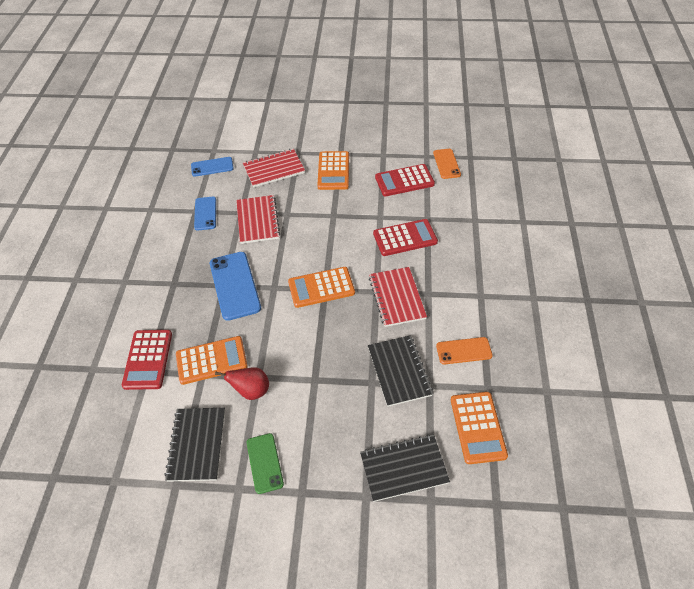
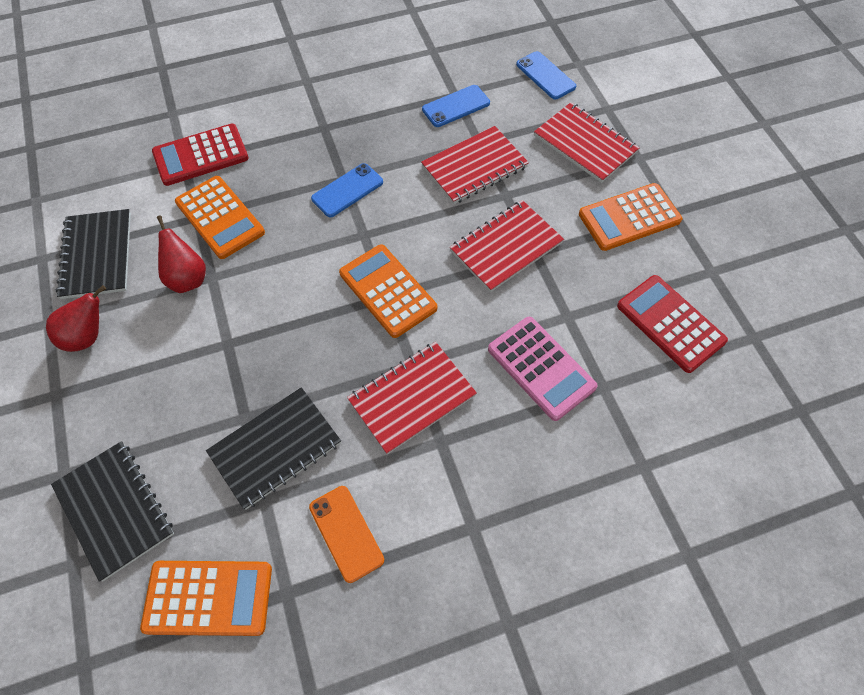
camera: 65 degrees right, 10 degrees up
black notebook [164,408,225,482] -> black notebook turned 75 degrees counterclockwise [55,209,131,299]
blue phone [210,252,261,321] -> blue phone [311,163,383,217], size x0.60
green phone [247,433,284,494] -> red pear [46,285,106,352]
red calculator [373,219,438,256] -> pink calculator [488,317,598,421]
orange phone [433,149,461,179] -> none
orange calculator [451,392,508,464] -> orange calculator turned 150 degrees counterclockwise [140,561,272,636]
none -> red notebook [450,200,564,292]

